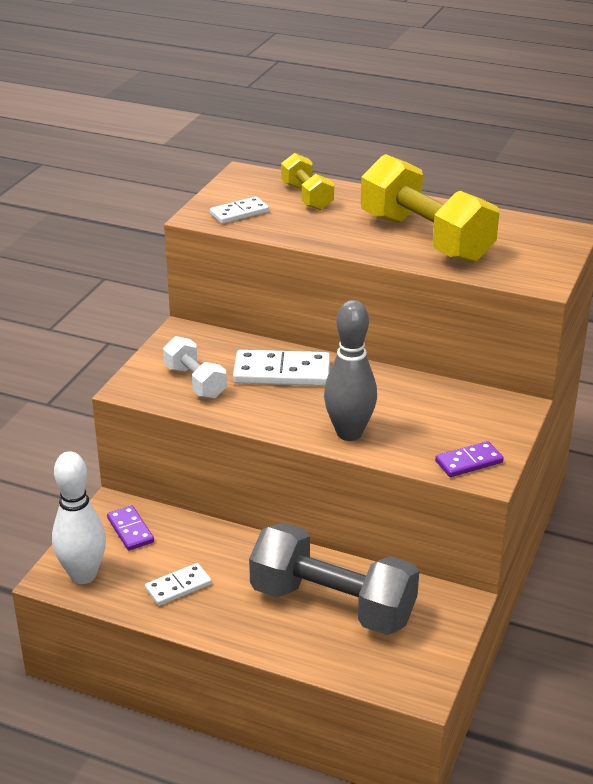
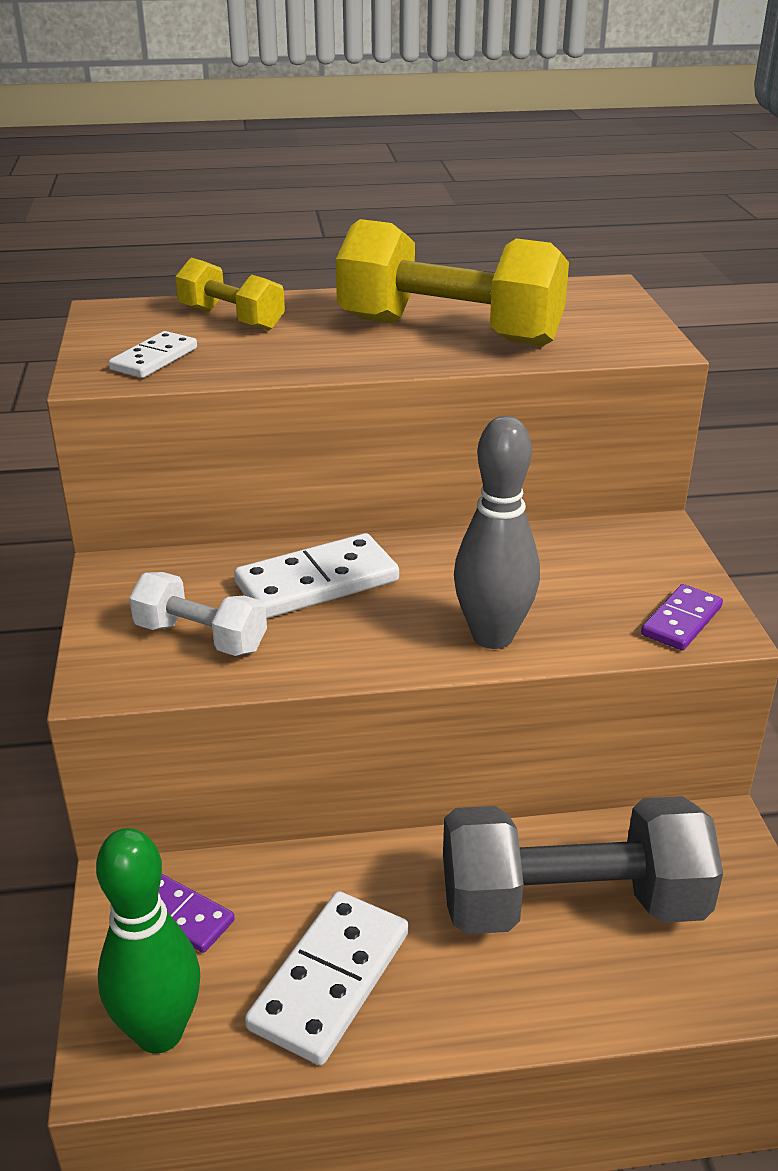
camera: 30 degrees left, 0 degrees up
white bowling pin [52,451,106,584] -> green bowling pin [96,828,200,1054]
white domino [145,563,212,606] -> white domino [245,891,409,1065], size x1.68

